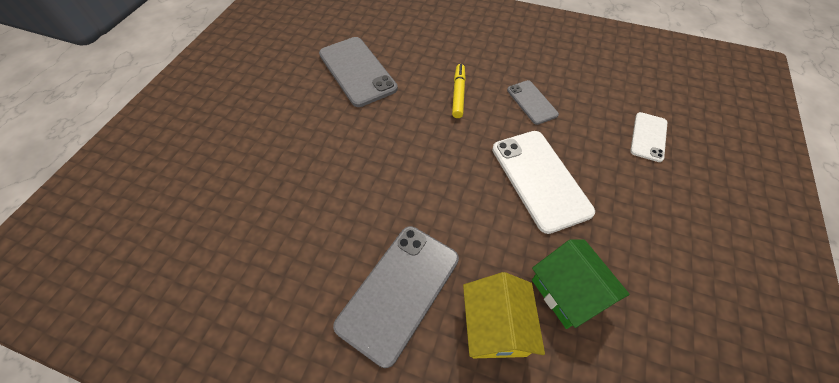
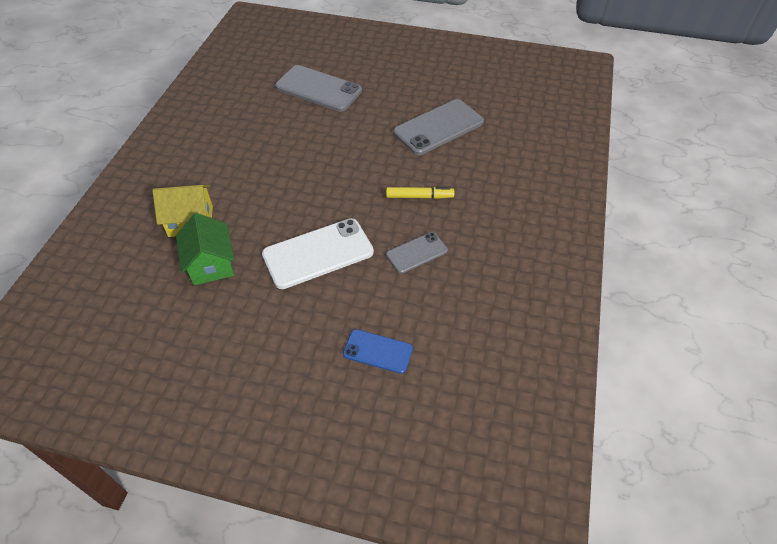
camera: 85 degrees right, 5 degrees down
grey phone [333,226,459,368] -> grey phone moved to [275,65,362,112]
green house [532,239,630,329] -> green house turned 75 degrees counterclockwise [176,213,235,285]
white phone [630,112,667,162] -> blue phone [343,329,413,374]

